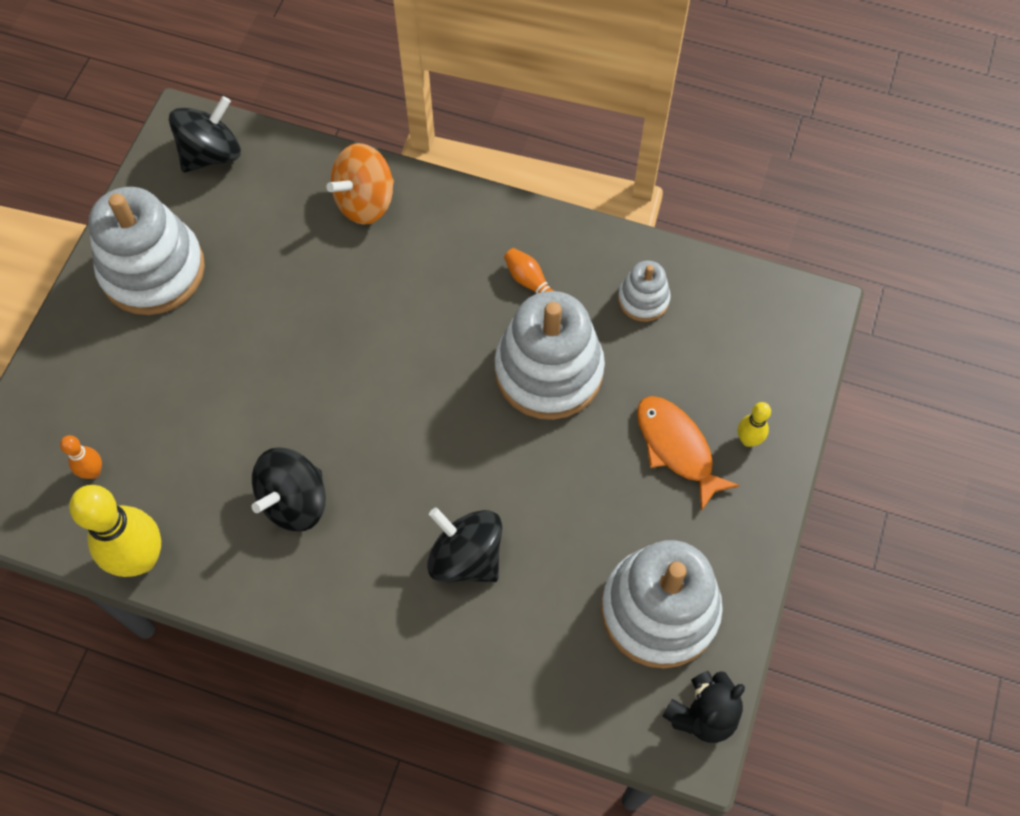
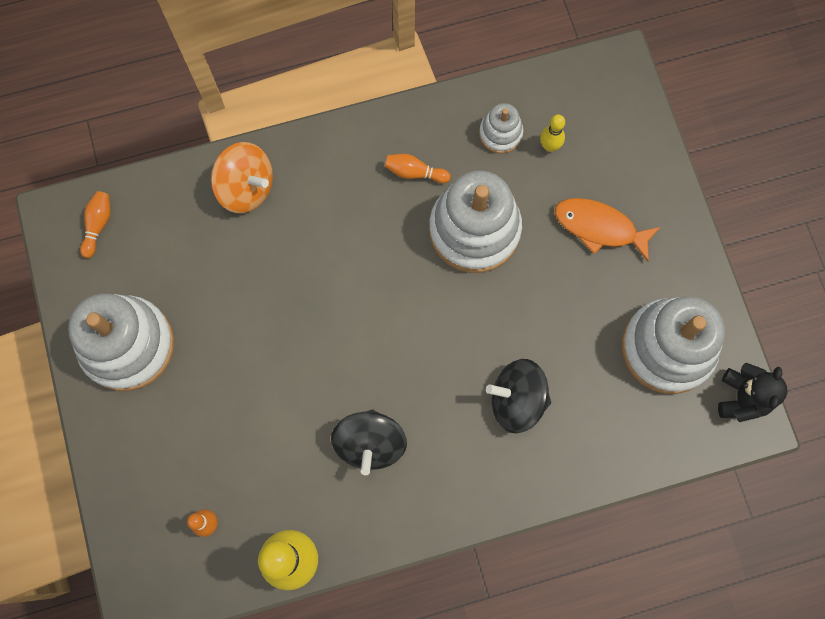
camera: 35 degrees left, 10 degrees up
black spinning top [169,96,241,172] -> orange bowling pin [80,191,111,258]
orange spinning top [326,143,394,225] -> orange spinning top turned 75 degrees counterclockwise [211,142,273,213]
yellow bowling pin [738,402,771,447] -> yellow bowling pin moved to [540,115,565,152]

